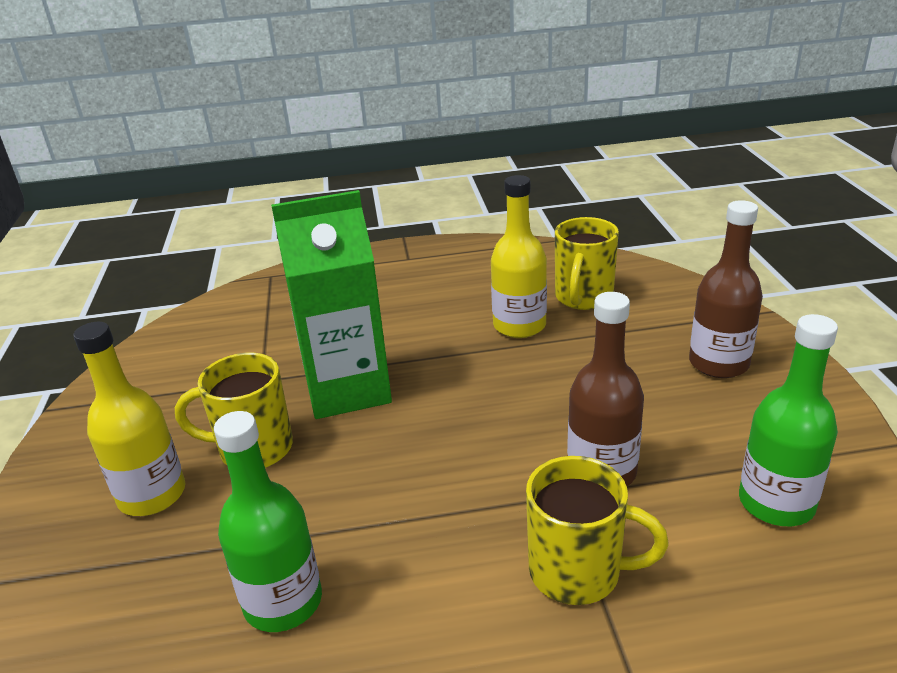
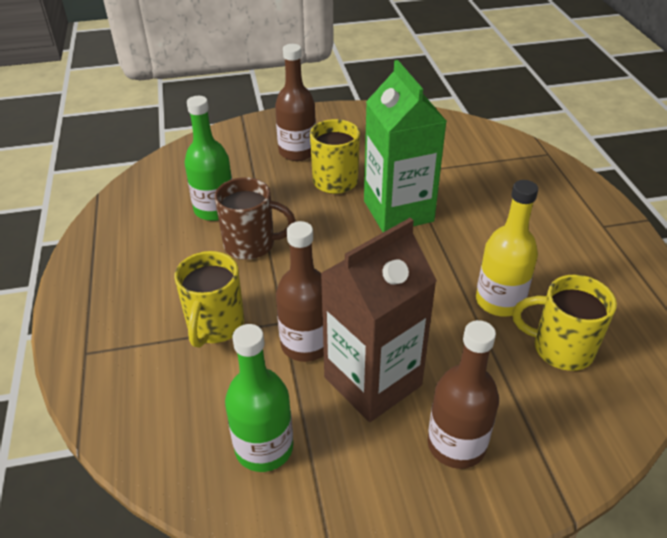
camera: 85 degrees right, 10 degrees up
yellow bottle [74,322,185,516] -> brown bottle [275,44,316,161]
none -> brown mug [214,177,296,260]
none -> brown carton [320,218,437,422]

